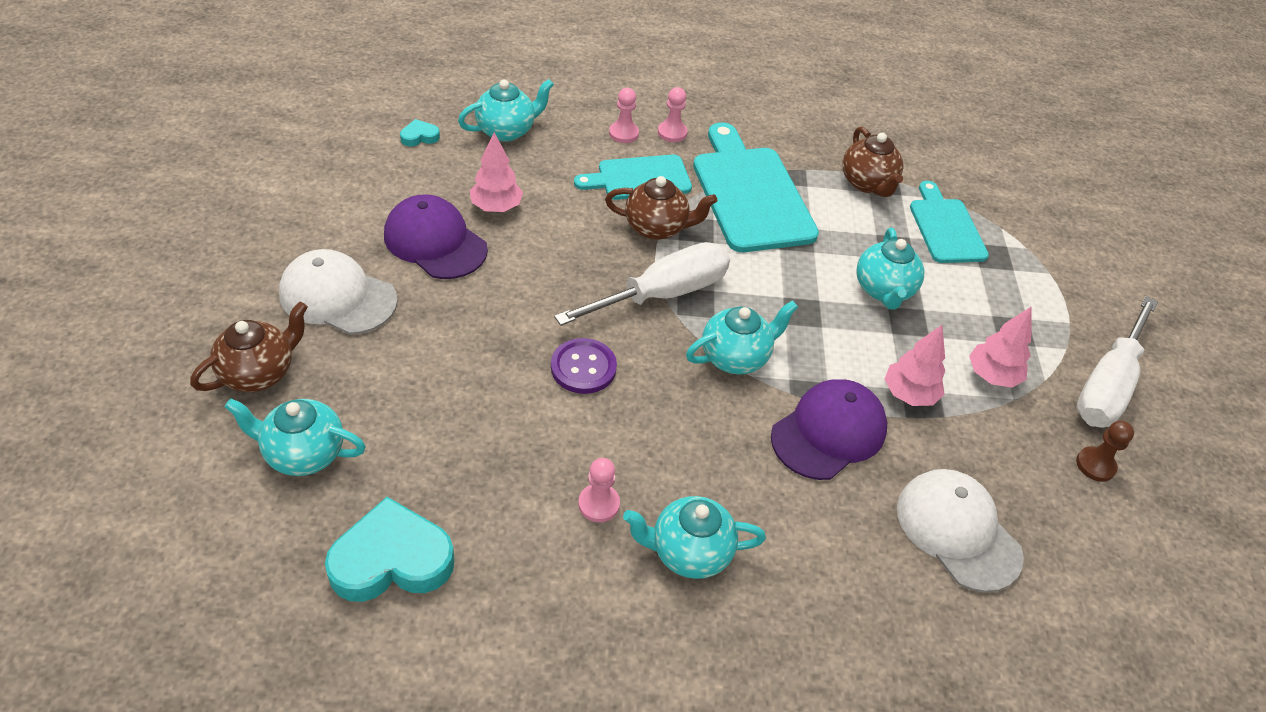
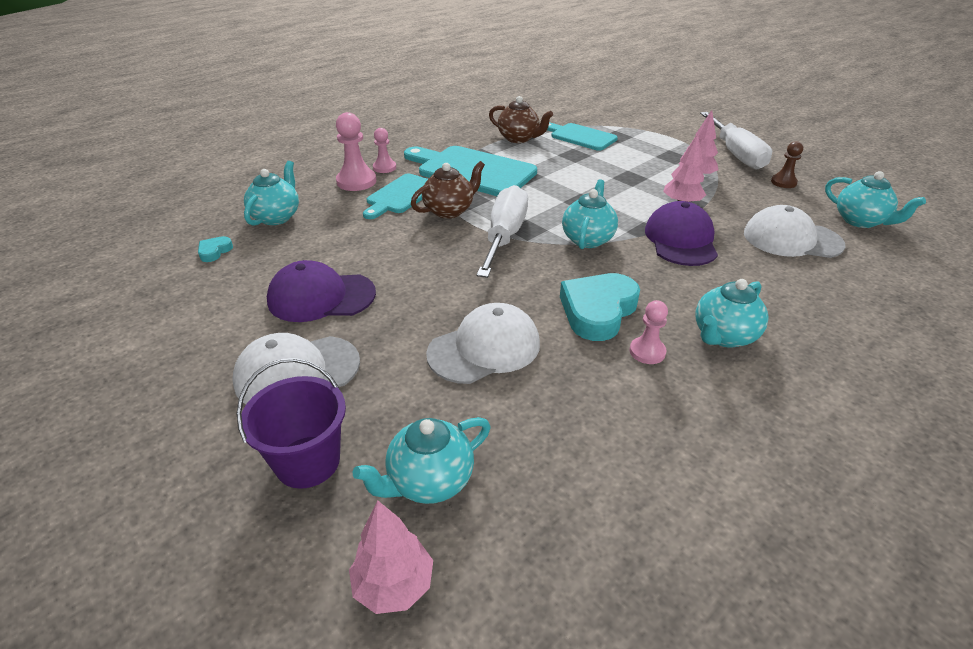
camera: 40 degrees left, 10 degrees down
brown teapot [190,301,308,392] -> purple bucket [236,358,346,489]
turquoise heart [325,497,455,602] -> turquoise heart moved to [560,273,640,341]
pink tree [470,132,523,212] -> pink tree moved to [349,500,433,614]
purple button [551,338,617,394] -> none
pink pawn [609,88,639,143] -> pink pawn [336,112,376,191], size x1.63
turquoise teapot [856,228,924,310] -> turquoise teapot moved to [825,171,926,228]
none -> white cap [426,303,540,384]

